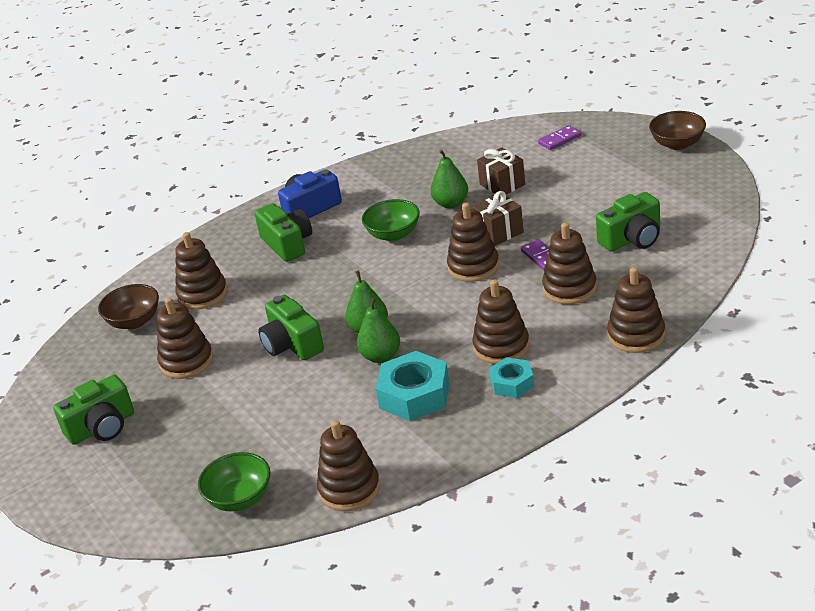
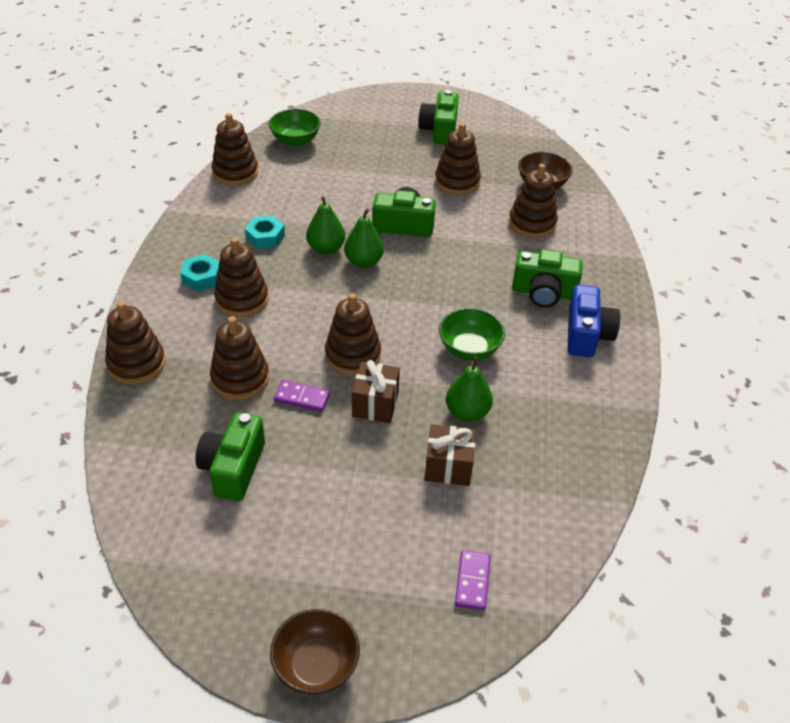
camera: 125 degrees right, 10 degrees up
turquoise nut [376,351,449,421] -> turquoise nut [245,216,285,249], size x0.60

